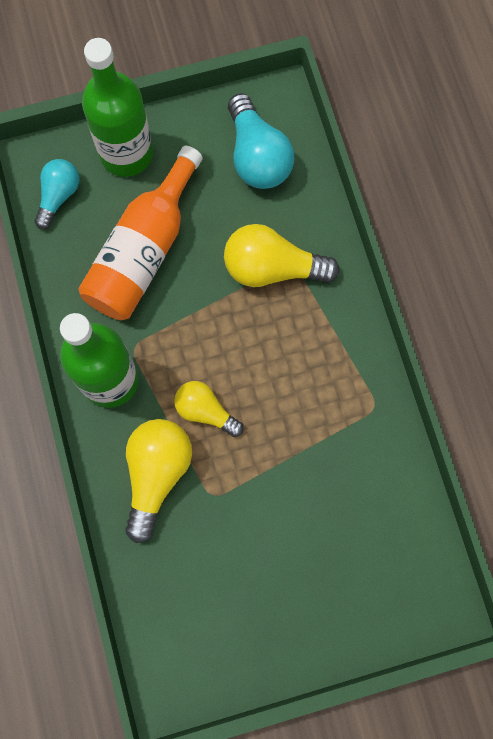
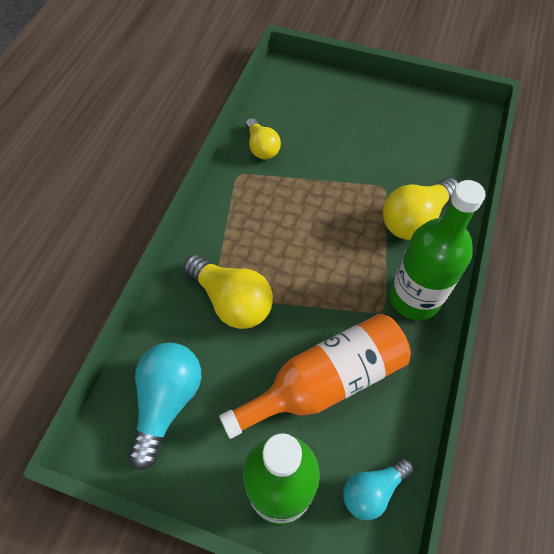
camera: 145 degrees left, 15 degrees down
yellow light bulb [174,381,244,437] -> yellow light bulb moved to [246,118,281,159]

